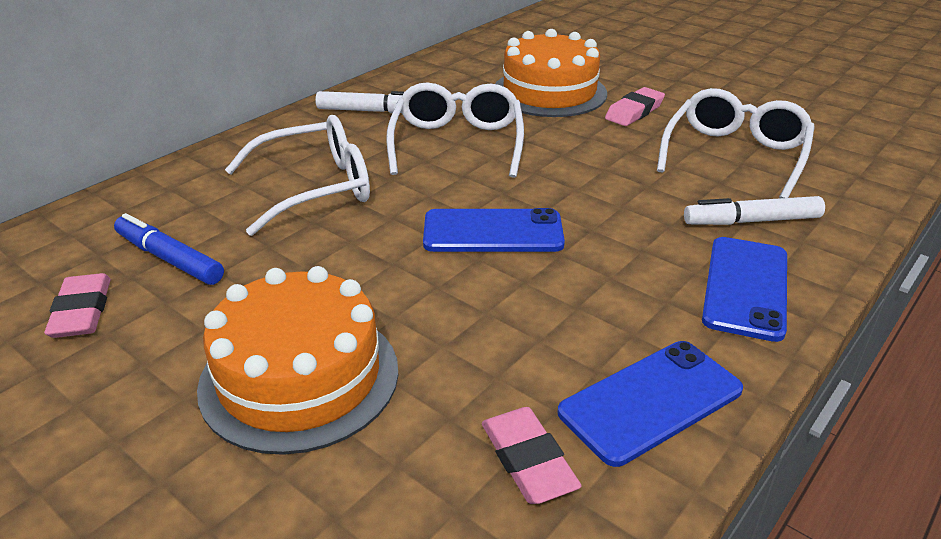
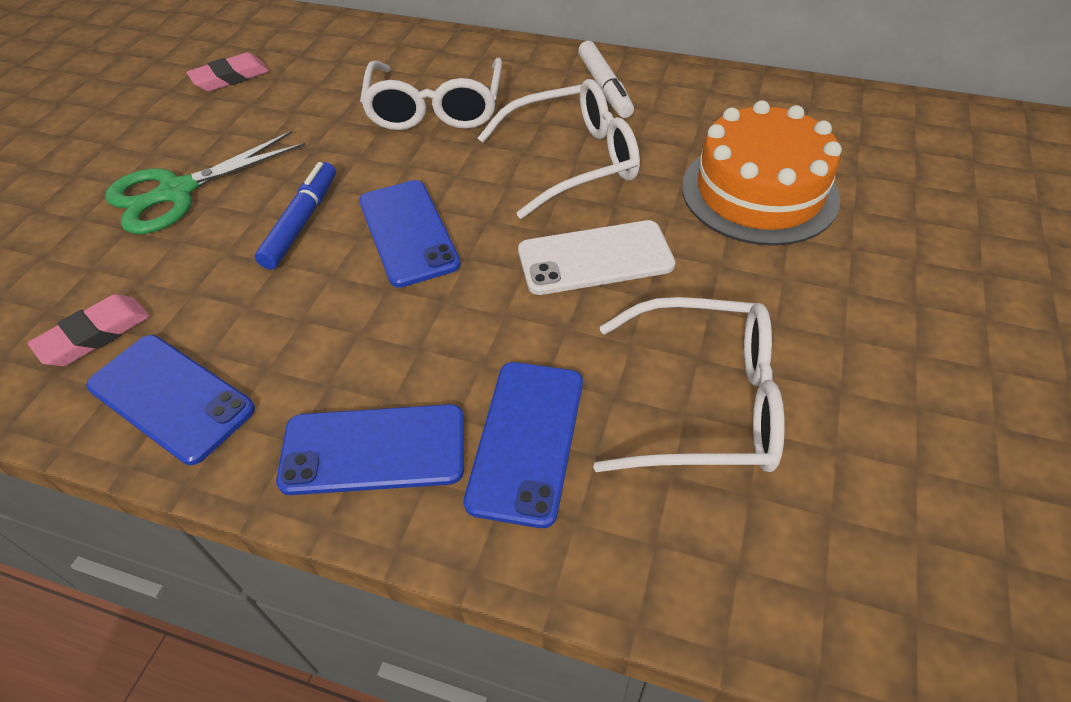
camera: 70 degrees right, 15 degrees up
blue marker [114,213,224,285] -> blue marker moved to [255,162,336,270]
orange cake [197,266,398,455] -> green scissors [105,131,305,234]
white glasses [225,115,370,236] -> white glasses turned 45 degrees clockwise [360,58,502,130]
pink eraser [605,87,665,126] -> none
white marker [684,196,825,225] -> blue phone [463,362,583,528]
none -> white phone [518,220,675,295]

